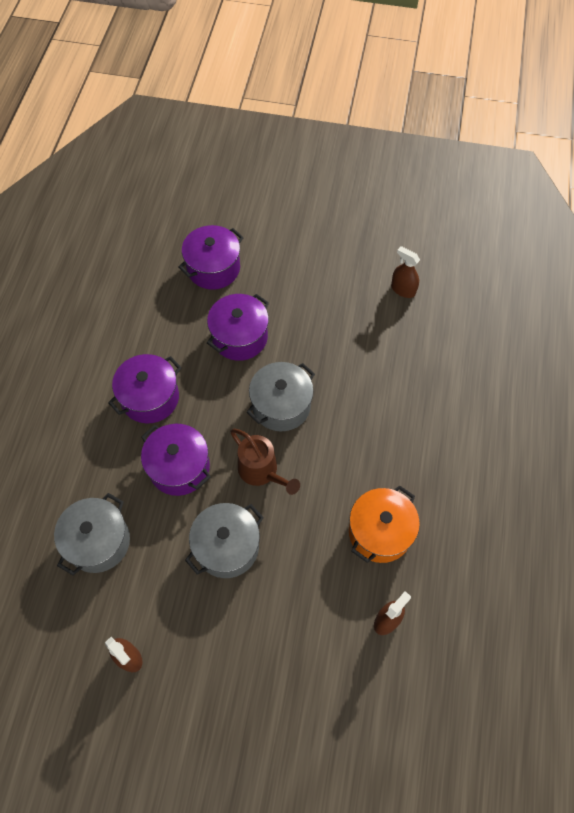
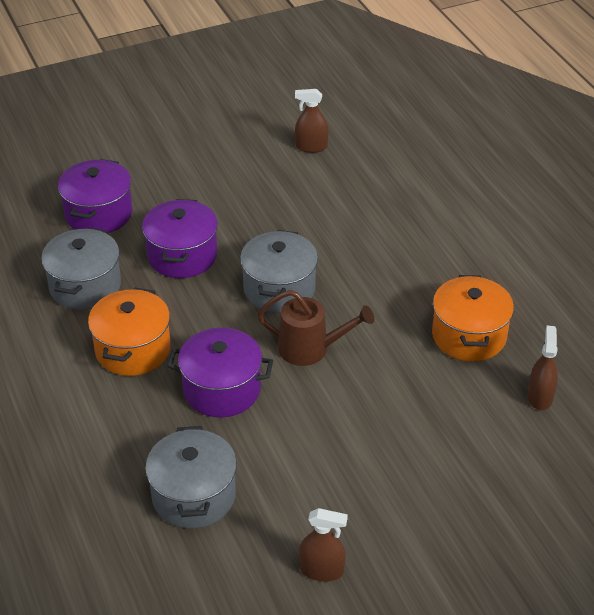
camera: 35 degrees left, 20 degrees down
purple pot [108,354,182,424] -> orange pot [88,288,171,376]
grey pot [185,503,264,578] -> grey pot moved to [41,227,121,310]

